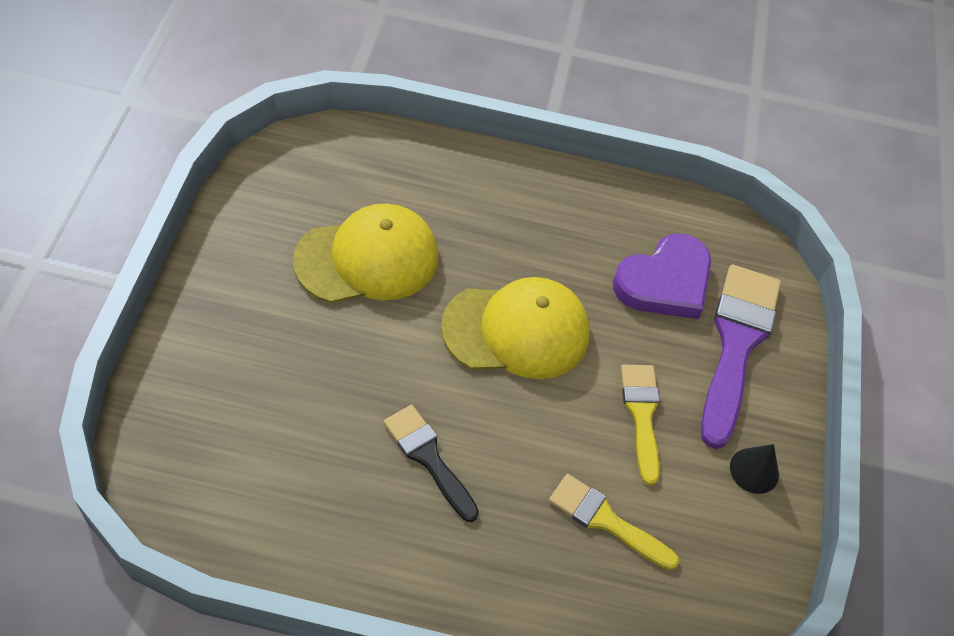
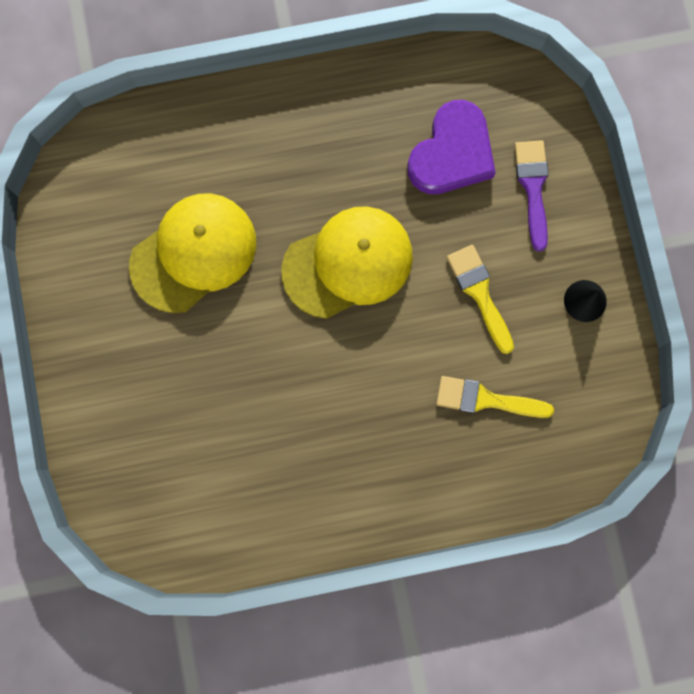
camera: 15 degrees left, 25 degrees up
black brush [383,405,479,522] -> none
purple brush [701,265,781,449] -> purple brush [515,140,549,251], size x0.59

